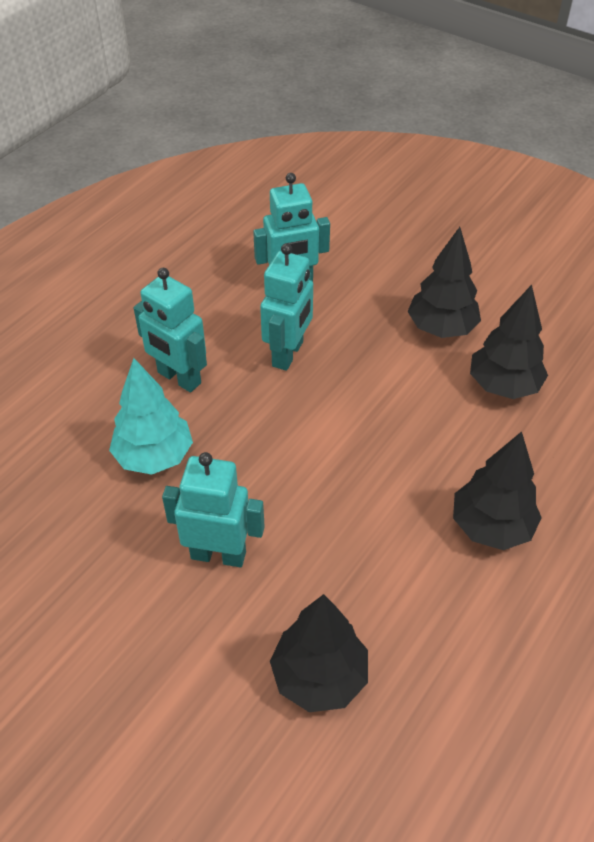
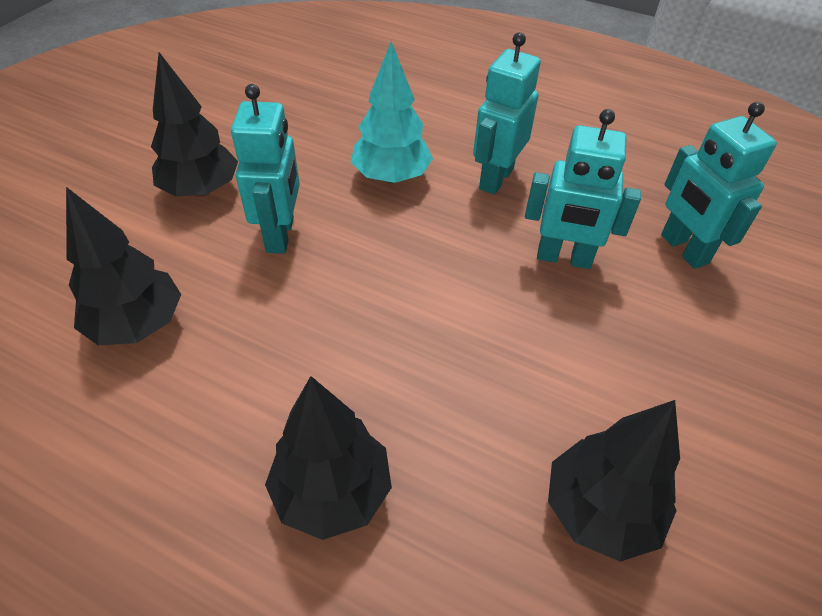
camera: 80 degrees right, 0 degrees up
black tree [408,227,481,338] -> black tree moved to [151,52,238,197]

